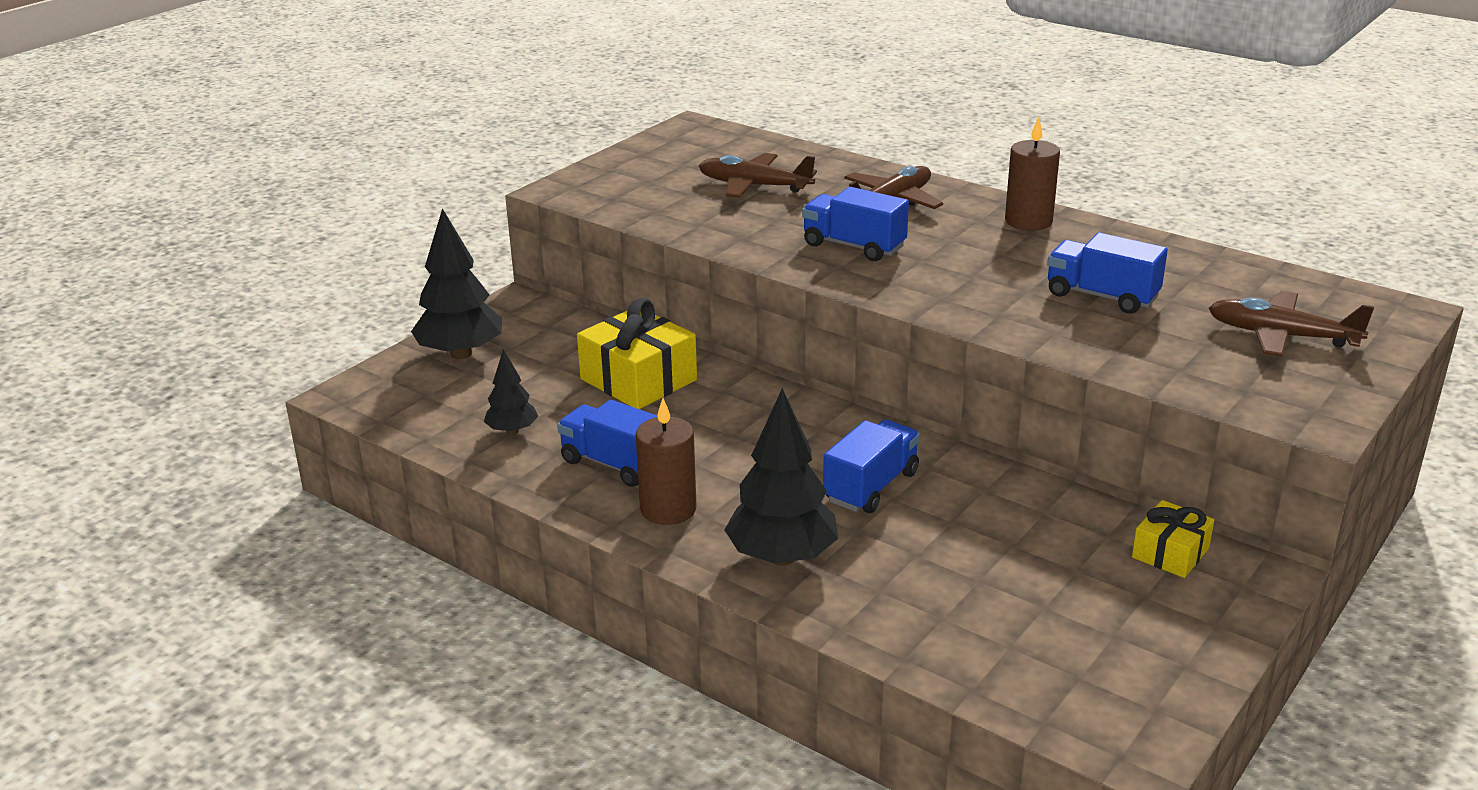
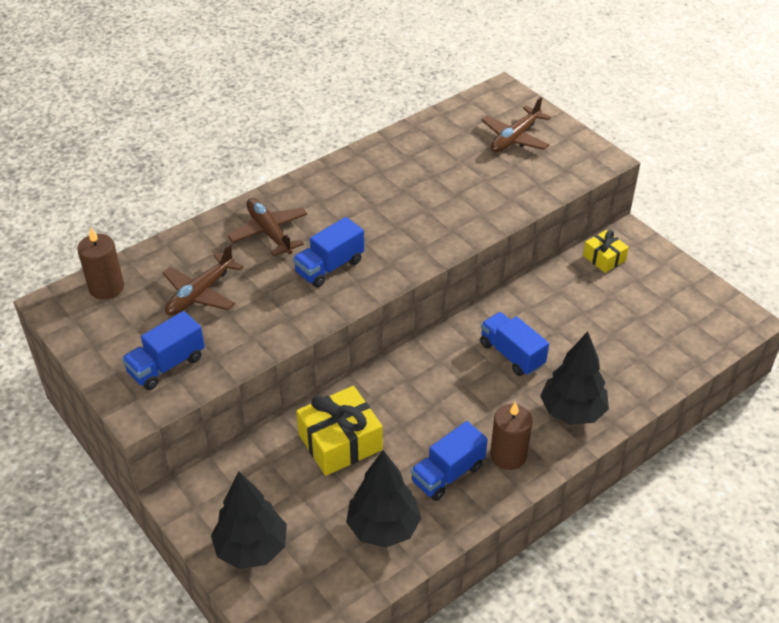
camera: 75 degrees left, 15 degrees up
black tree [484,349,538,435] -> black tree [346,450,421,548], size x1.83
brown candle [1005,117,1060,230] -> brown candle moved to [77,228,124,300]
blue truck [1047,233,1168,314] -> blue truck moved to [122,311,205,390]

